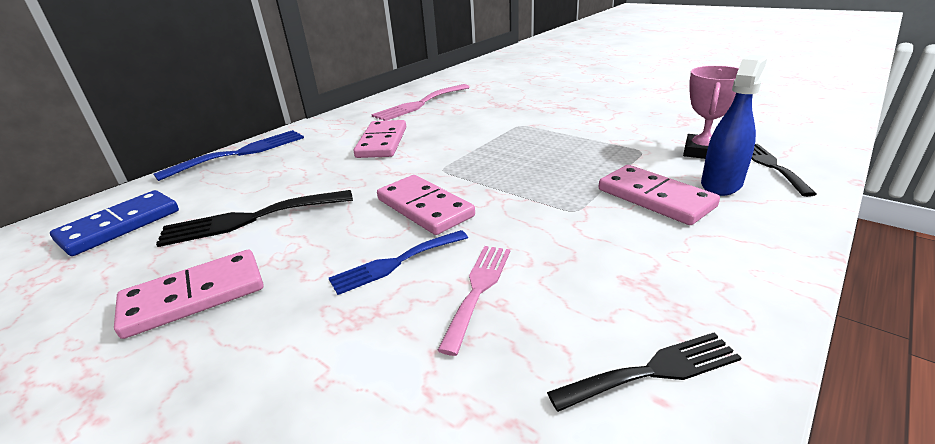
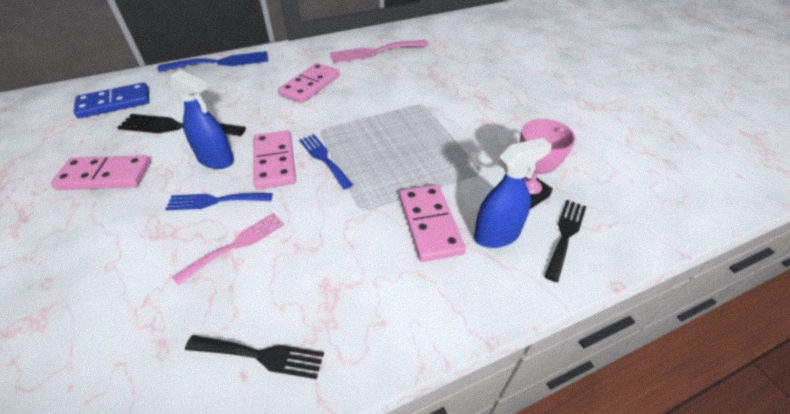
camera: 25 degrees right, 15 degrees up
none -> blue spray bottle [169,70,234,169]
none -> blue fork [299,134,353,189]

